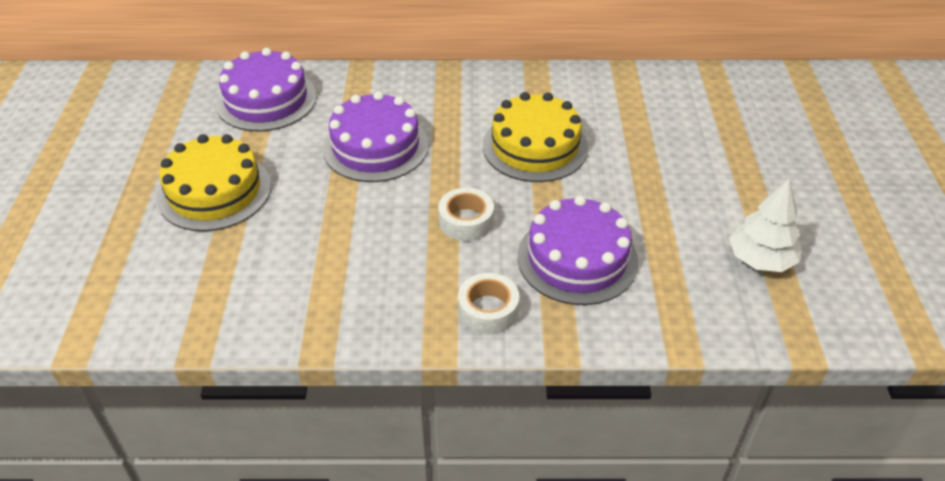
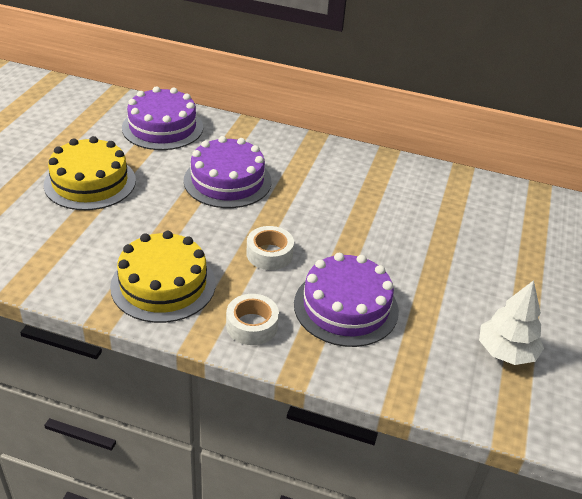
camera: 15 degrees right, 5 degrees down
yellow cake [483,92,588,182] -> yellow cake moved to [110,231,216,323]

